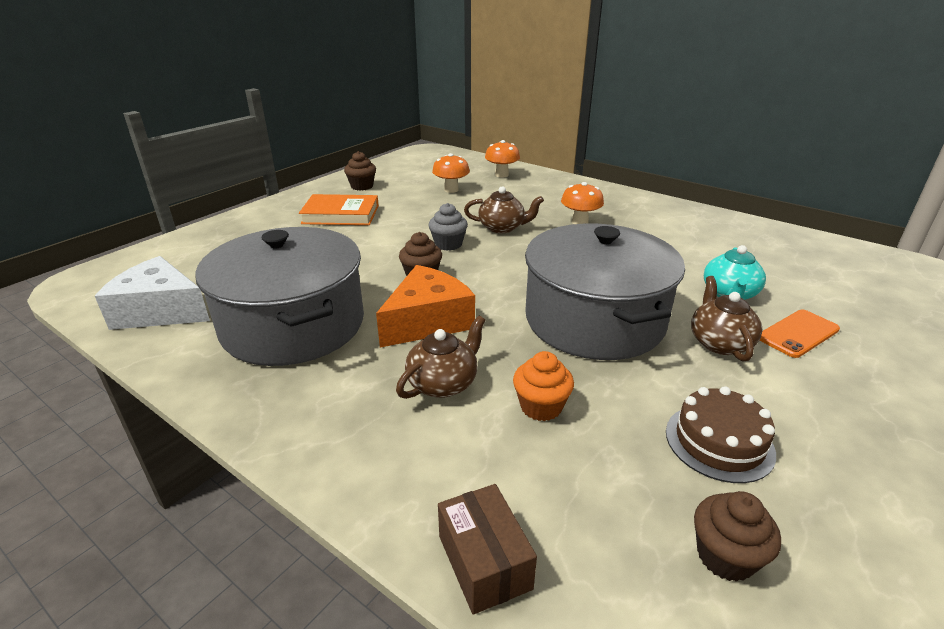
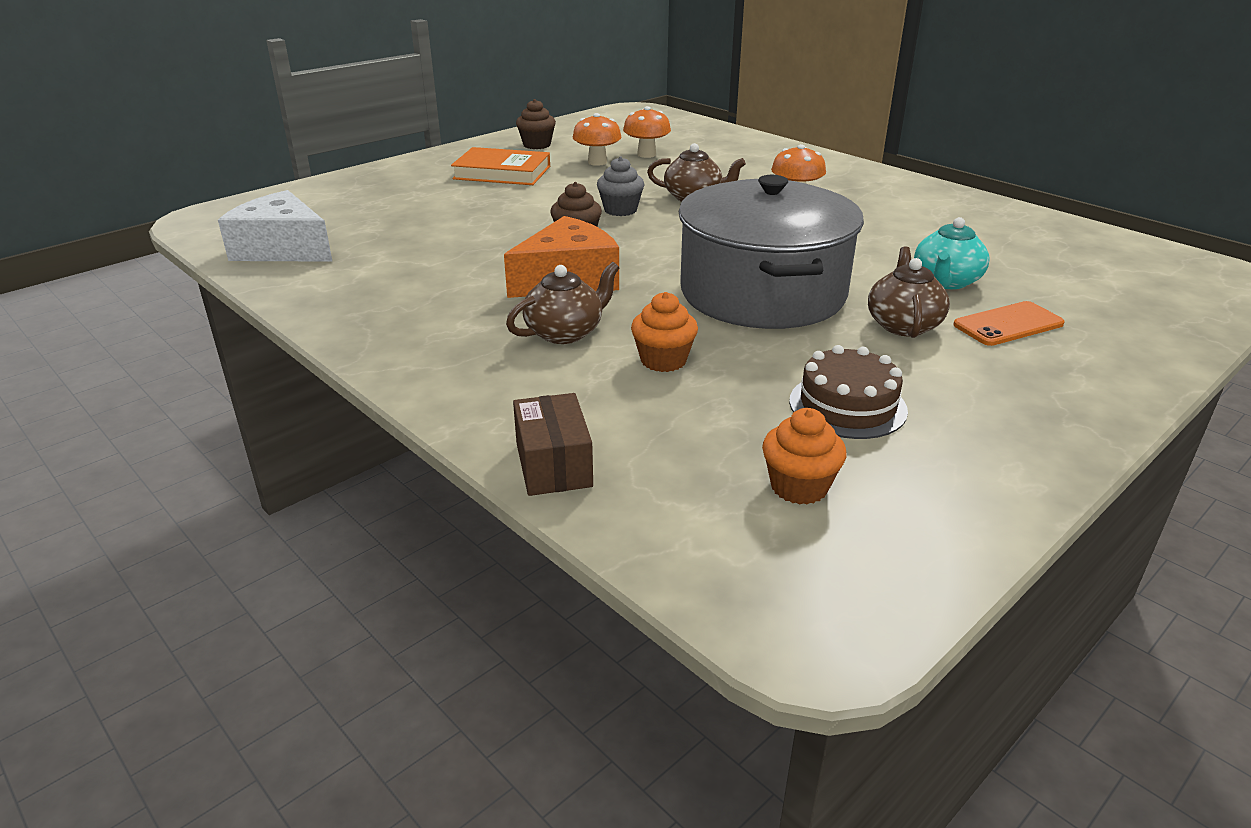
camera: 10 degrees right, 0 degrees up
grey pot [195,227,364,366] -> none
orange mushroom [485,140,520,178] -> orange mushroom moved to [573,113,621,166]
brown cupcake [694,491,781,582] -> orange cupcake [762,408,847,504]

